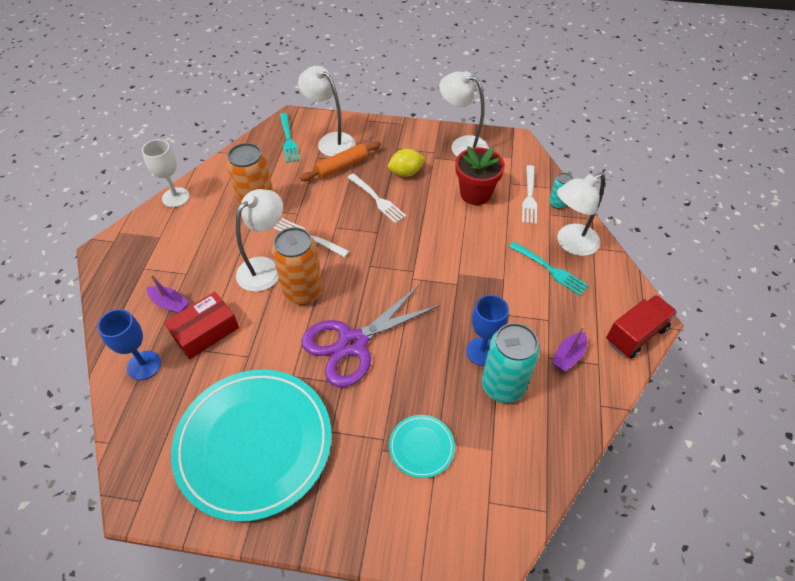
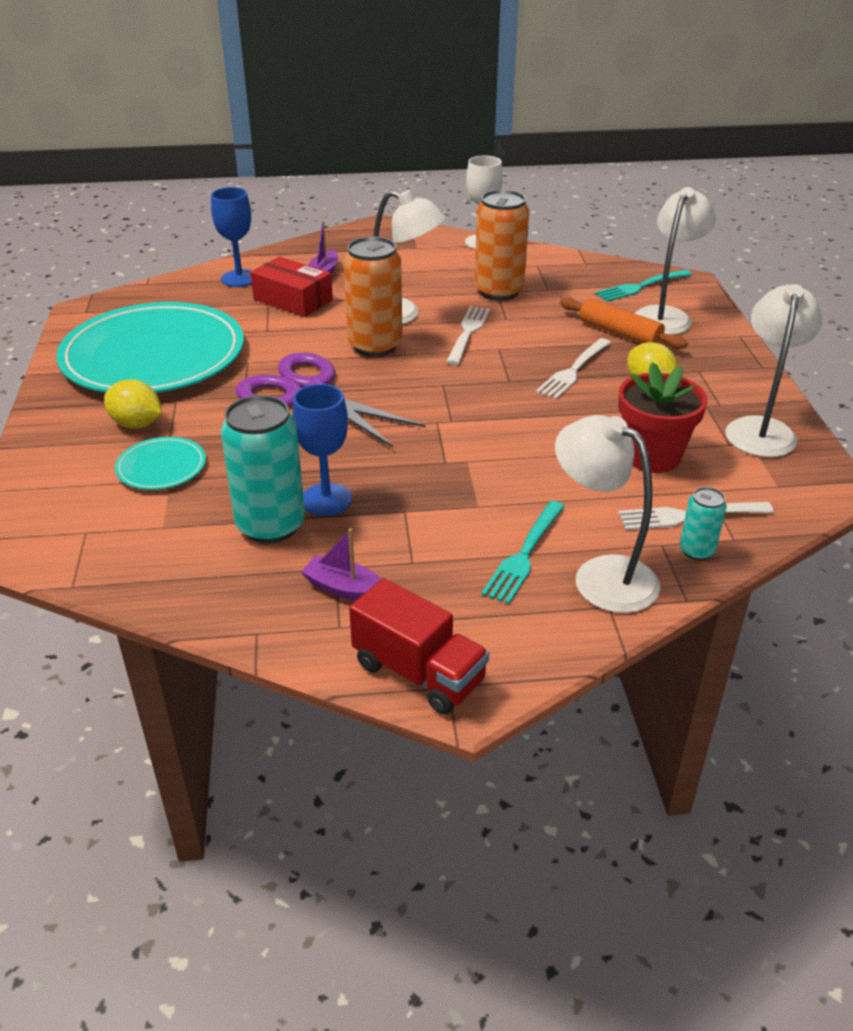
camera: 75 degrees right, 15 degrees down
none -> yellow lemon [104,379,162,428]

